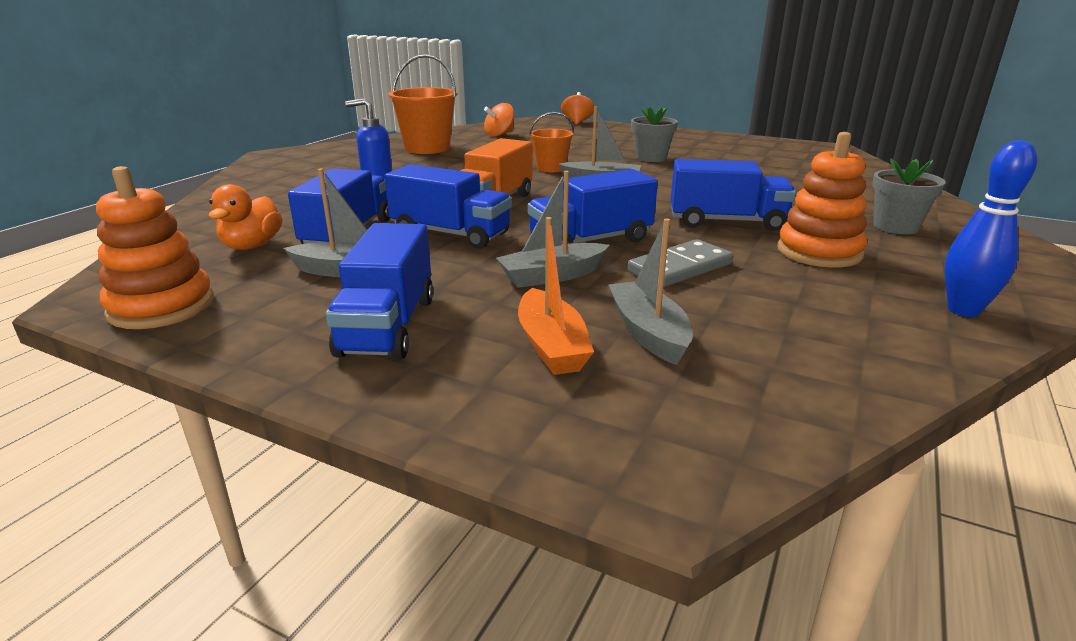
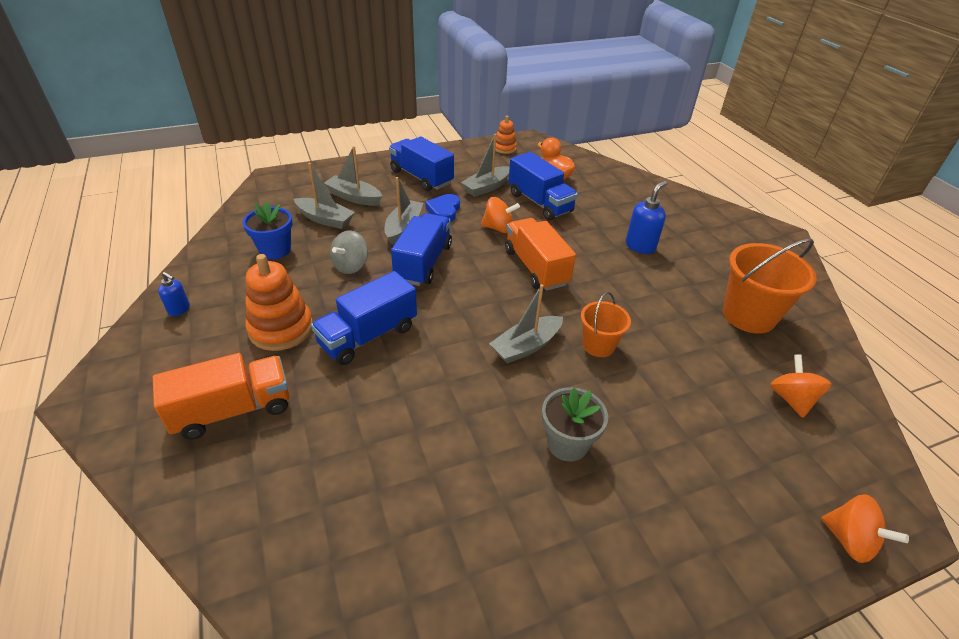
camera: 130 degrees right, 15 degrees up
orange stacking toy [96,166,214,329] -> orange stacking toy [495,116,517,154], size x0.56
blue truck [385,164,512,249] -> orange spinning top [481,197,520,233]
orange boat [518,217,594,375] -> grey boat [324,146,382,206]
grey domino [627,239,733,287] -> grey spinning top [330,230,368,274]
grey flower pot [872,159,946,235] -> orange truck [153,353,290,440]
blue bowling pin [944,140,1037,317] -> blue soap dispenser [158,272,190,316]
none -> blue flower pot [243,201,293,259]
none -> blue heart [425,194,460,222]

